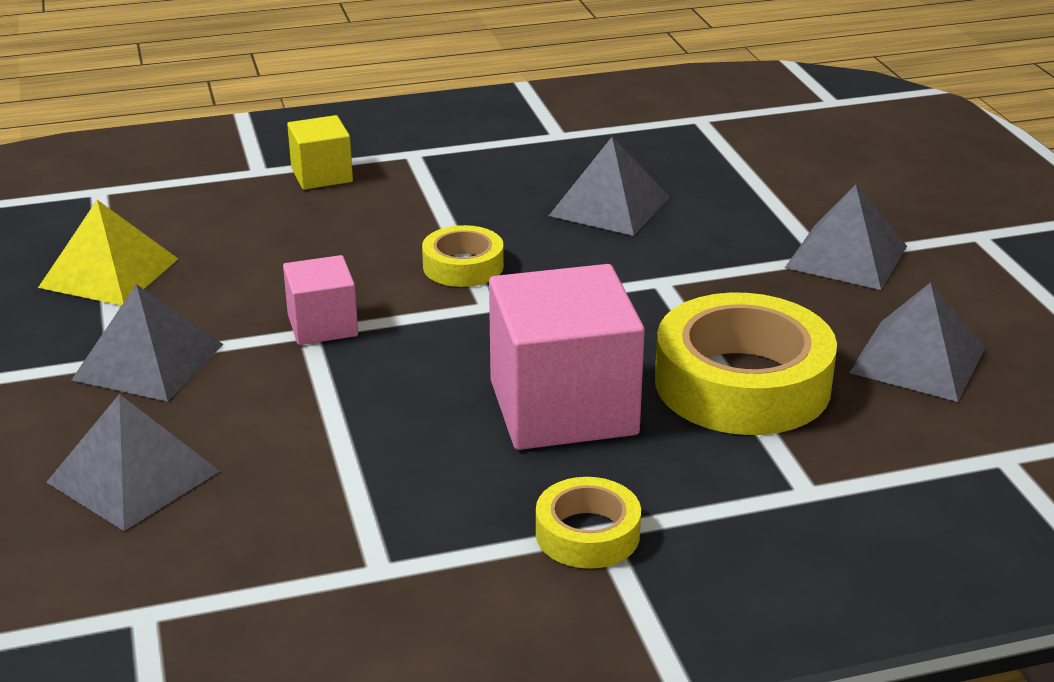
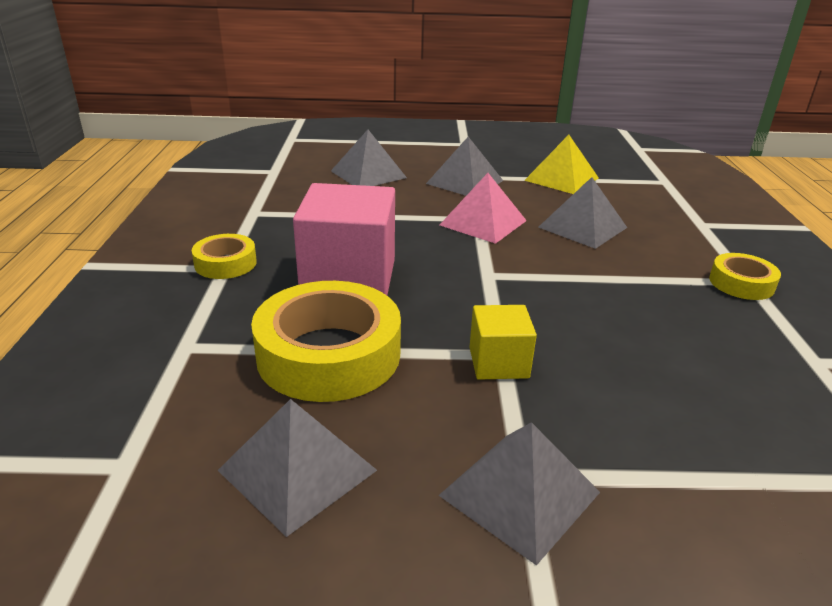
camera: 105 degrees right, 0 degrees up
pink cube [283,255,358,345] -> pink pyramid [440,173,527,244]
yellow cube [287,115,353,190] -> yellow cube moved to [470,305,537,380]
yellow tape [422,225,504,287] -> yellow tape moved to [709,253,781,300]
grey pyramid [549,137,670,236] -> grey pyramid moved to [538,177,627,249]

